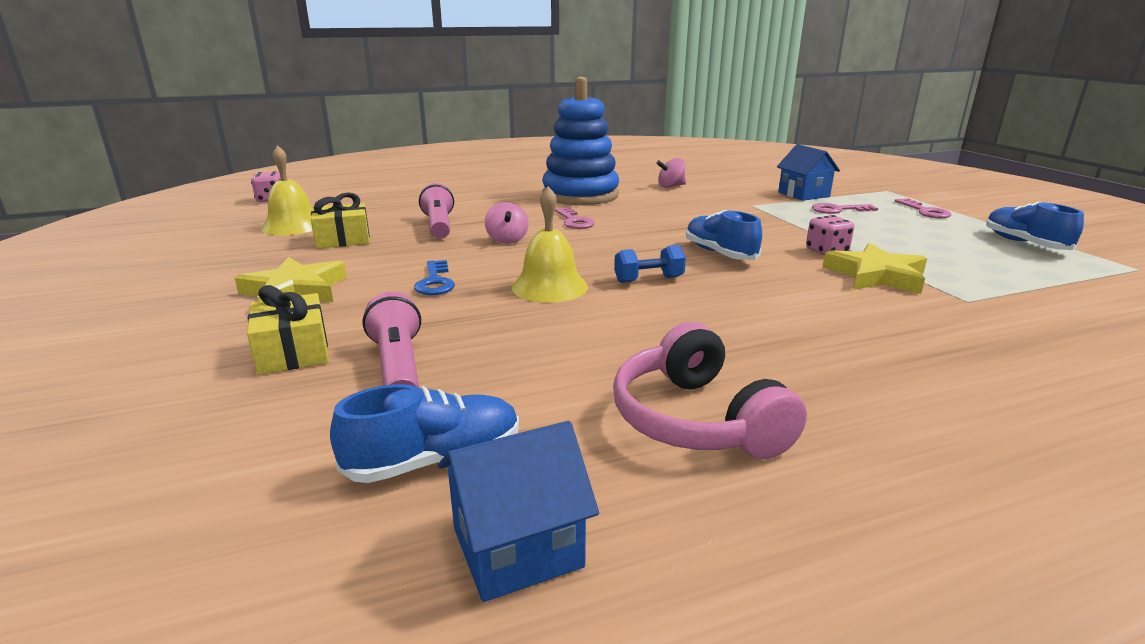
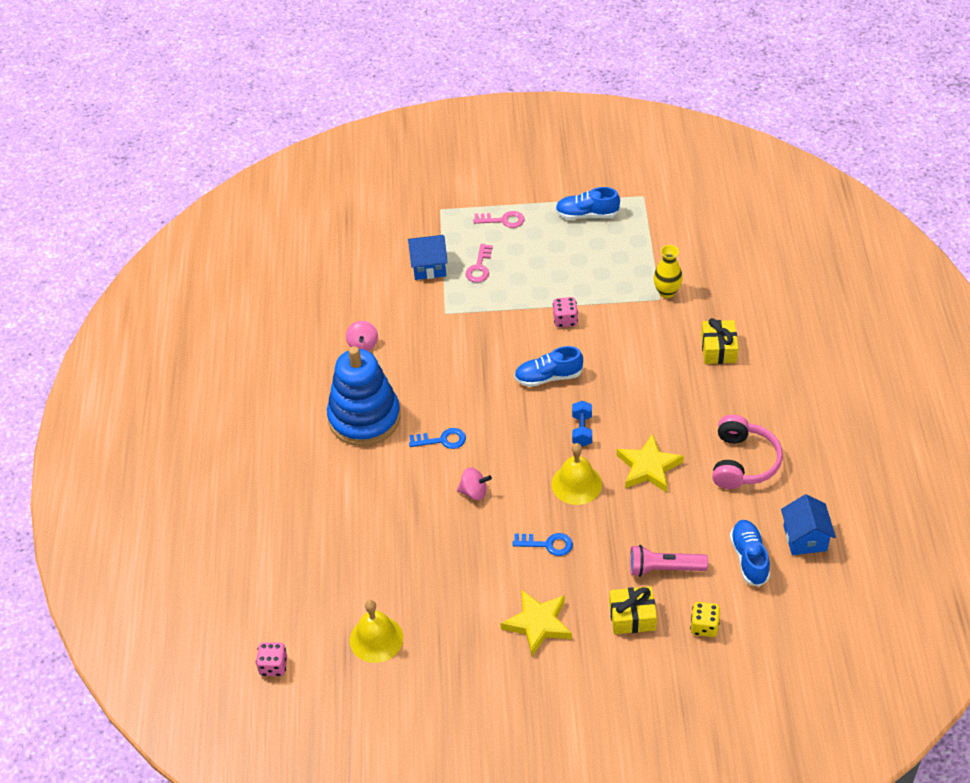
camera: 70 degrees left, 25 degrees up
yellow gift [311,192,370,249] -> yellow gift moved to [701,318,738,364]
pink flashlight [419,183,454,239] -> none
pink key [555,207,595,229] -> blue key [409,428,466,449]
pink headphones [613,322,807,459] -> pink headphones turned 75 degrees counterclockwise [712,415,783,489]
yellow star [823,243,927,294] -> yellow star moved to [617,433,684,493]
none -> yellow vase [653,245,683,298]
none -> yellow dice [690,602,720,637]

